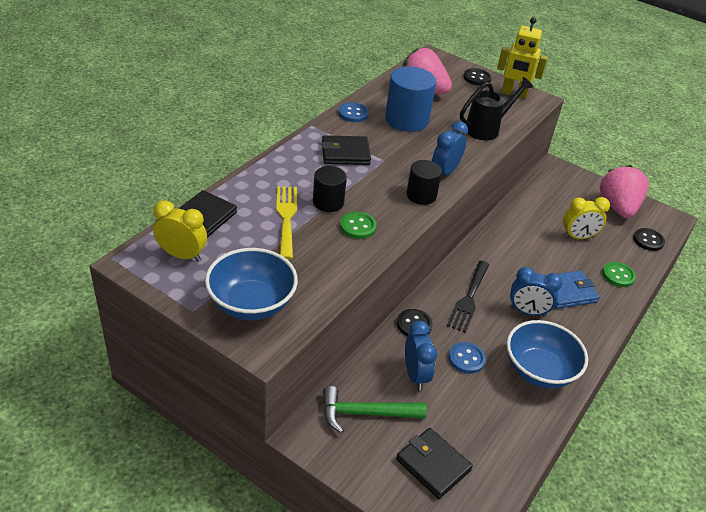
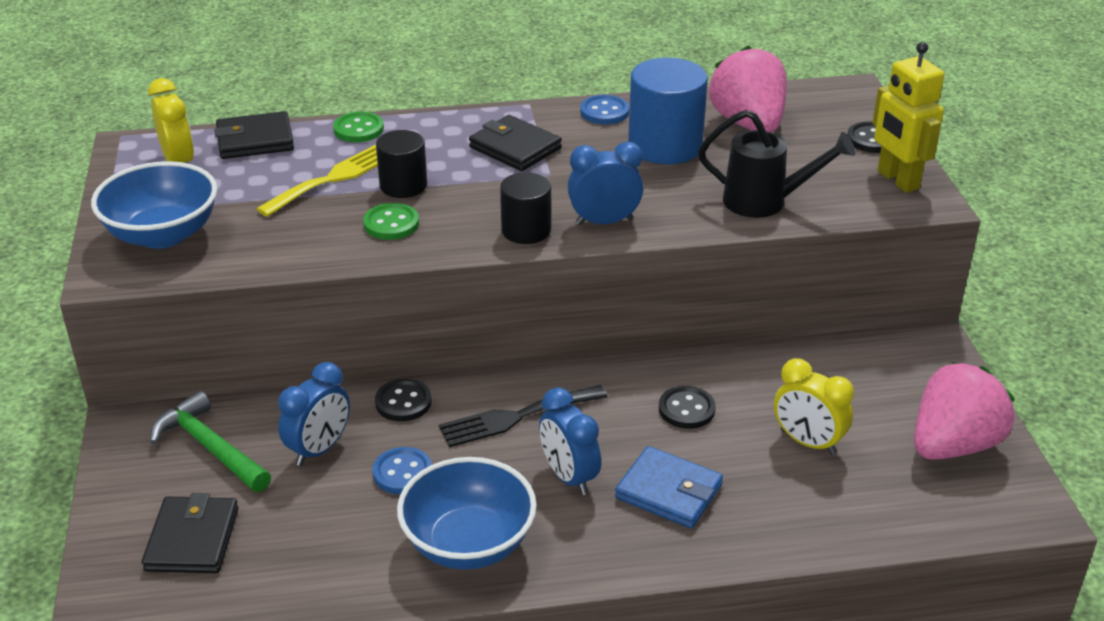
camera: 50 degrees right, 5 degrees down
green button [602,262,636,287] -> green button moved to [333,112,384,142]
black button [633,228,665,251] -> black button moved to [659,386,716,429]

